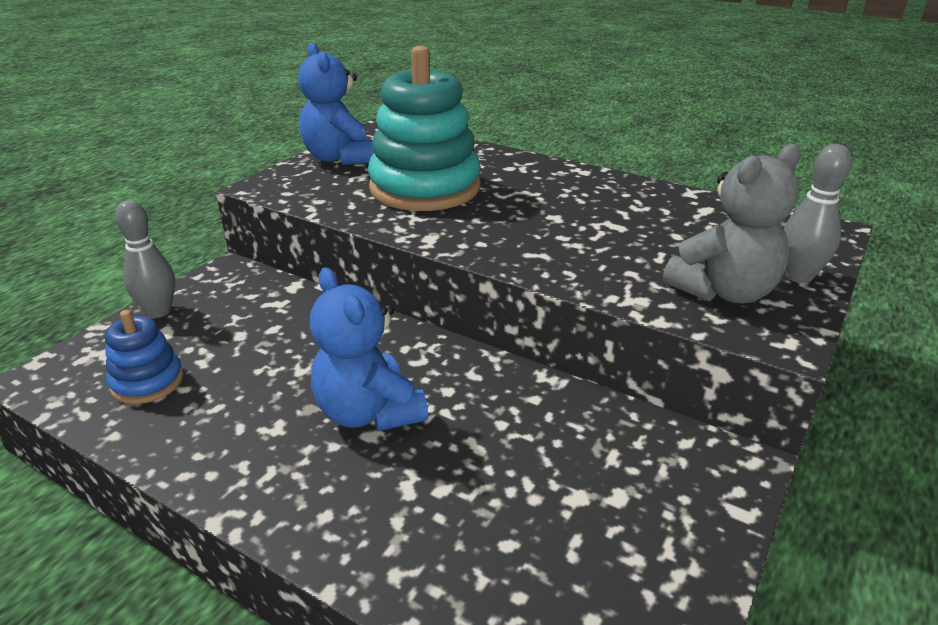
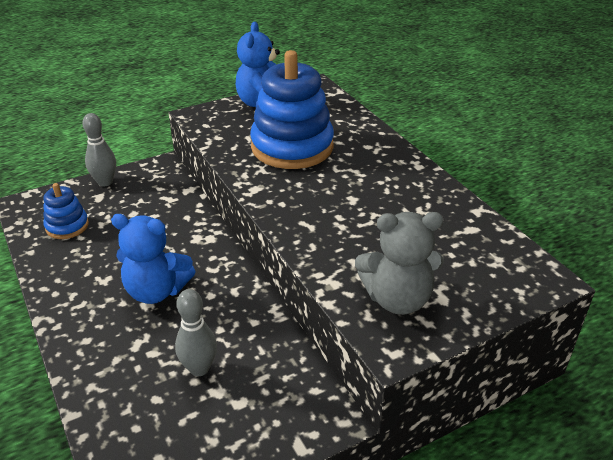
camera: 30 degrees right, 5 degrees up
blue teddy bear [309,267,428,431] -> blue teddy bear turned 75 degrees counterclockwise [111,214,196,304]
turquoise stacking toy [368,46,481,211] -> blue stacking toy [250,50,334,169]
grey bowling pin [784,144,852,283] -> grey bowling pin moved to [175,289,217,376]

